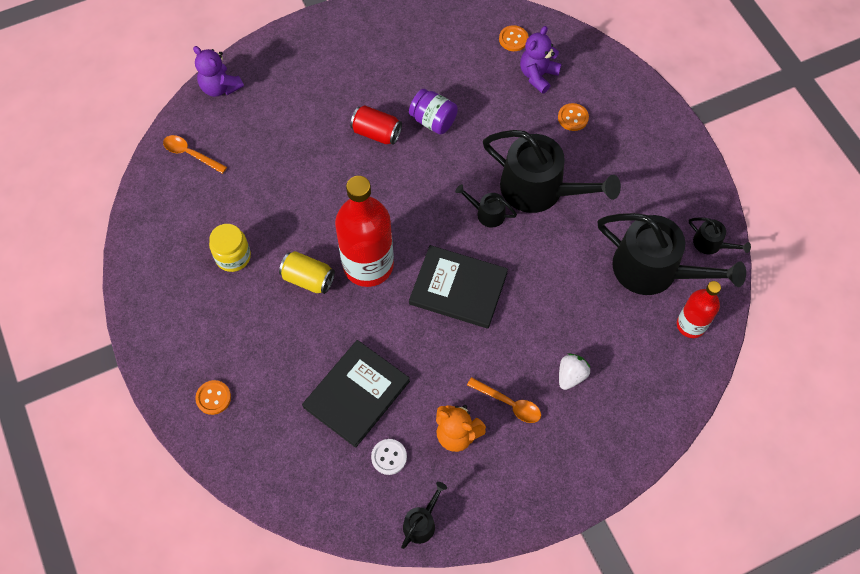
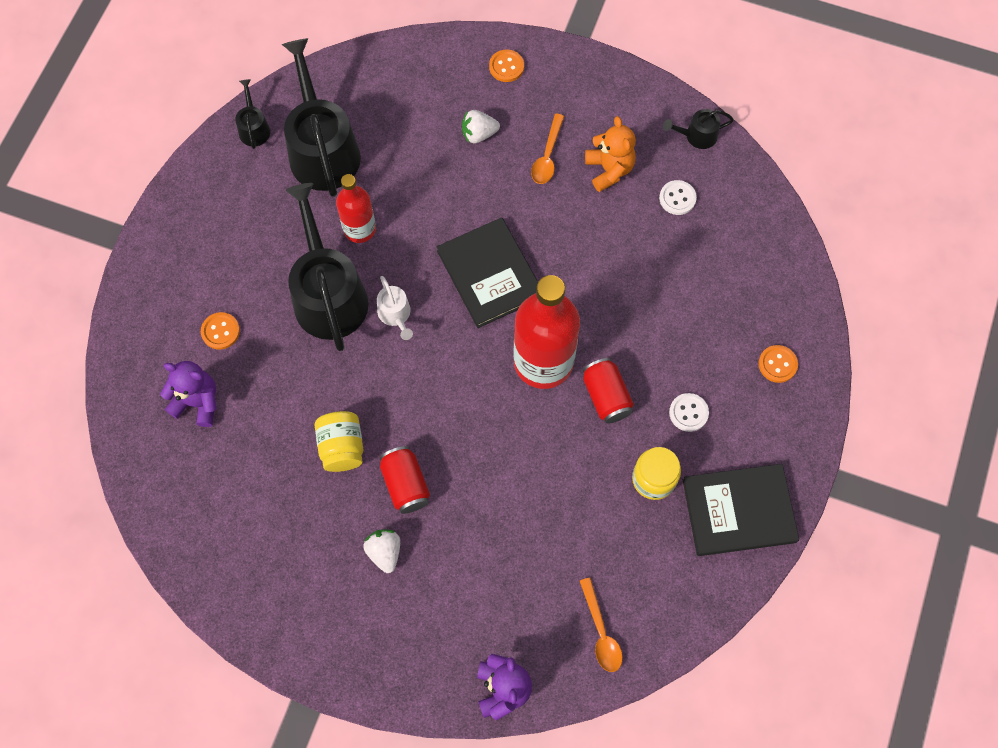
camera: 135 degrees left, 5 degrees up
yellow can [279,251,335,294] -> red can [583,358,634,423]
black book [302,340,410,448] -> black book moved to [683,464,799,556]
purple jar [409,89,458,134] -> yellow jar [315,411,363,472]
black watering can [455,184,517,228] -> white watering can [377,276,413,340]
orange spoon [467,377,541,423] -> orange spoon turned 150 degrees counterclockwise [531,114,564,184]
orange button [499,25,529,51] -> orange button moved to [489,50,524,82]
purple teddy bear [520,26,562,94] -> purple teddy bear turned 150 degrees counterclockwise [160,361,217,427]
red bottle [677,281,721,338] -> red bottle moved to [336,174,376,243]
none -> white strawberry [363,530,400,573]
none -> white button [669,393,709,432]

